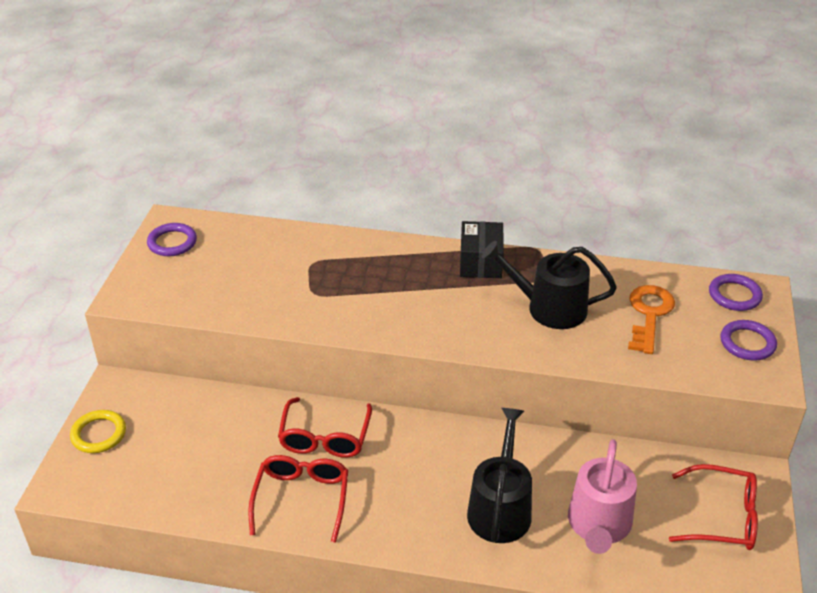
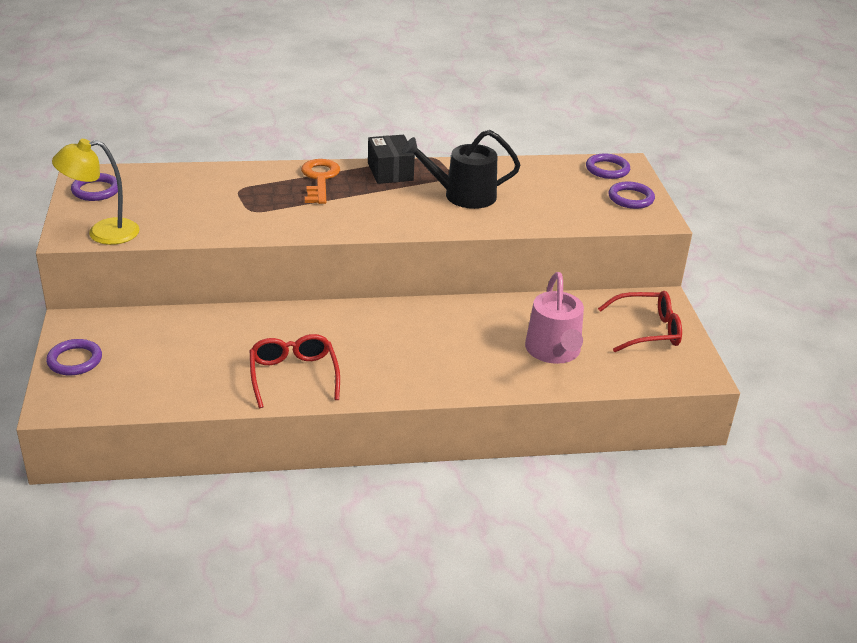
camera: 20 degrees left, 5 degrees down
yellow ring [70,410,126,453] -> purple ring [46,339,102,375]
red glasses [278,397,372,458] -> none
black watering can [467,408,532,543] -> none
orange key [628,285,675,354] -> orange key moved to [301,159,340,204]
none -> yellow lamp [52,139,140,245]

